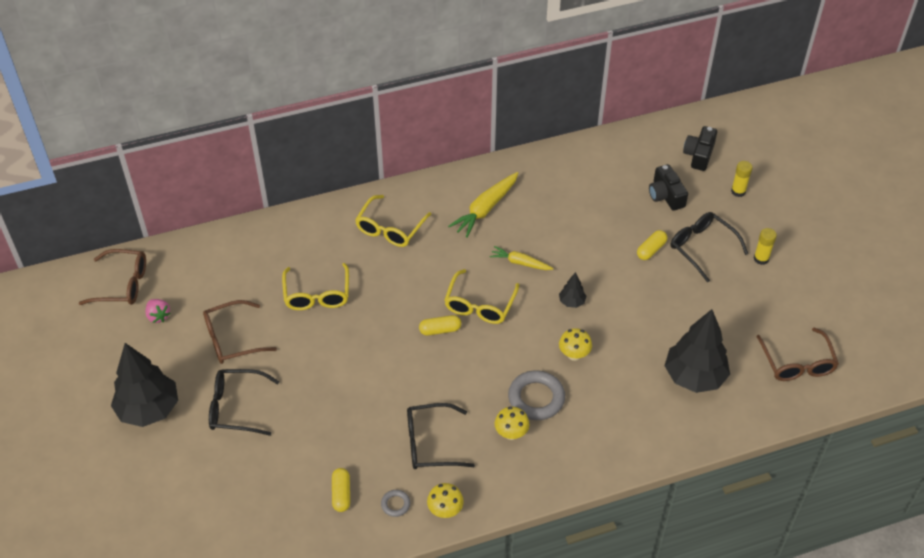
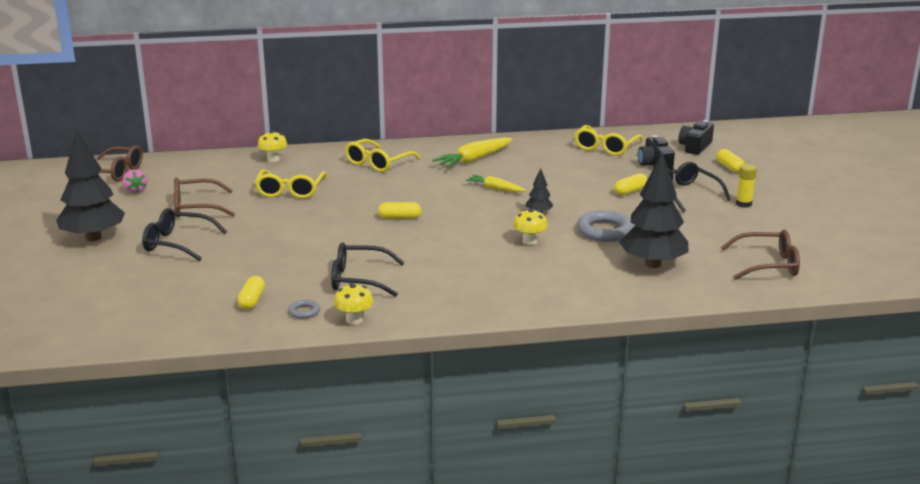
camera: 10 degrees right, 25 degrees down
yellow glasses [444,269,519,324] -> yellow glasses moved to [574,125,643,156]
yellow mushroom [495,407,530,440] -> yellow mushroom moved to [258,131,287,162]
grey ring [508,370,565,420] -> grey ring moved to [577,210,634,242]
yellow glue stick [731,161,753,197] -> yellow capsule [716,149,745,173]
brown glasses [756,327,839,381] -> brown glasses turned 90 degrees counterclockwise [721,230,800,280]

